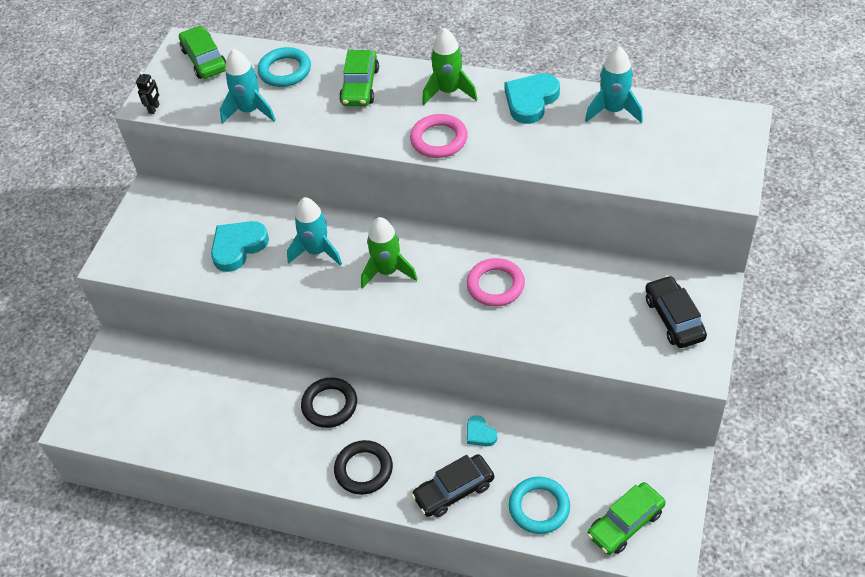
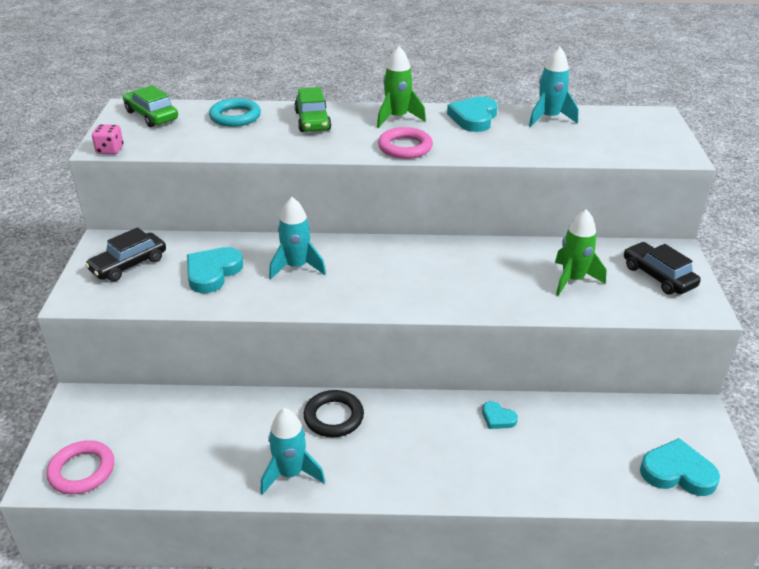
camera: 20 degrees left, 15 degrees down
black robot [136,71,160,114] -> pink dice [92,124,123,154]
turquoise rocket [220,49,276,124] -> turquoise rocket moved to [260,408,325,495]
black ring [334,440,393,495] -> none
green rocket [361,217,417,288] -> green rocket moved to [555,209,606,296]
black car [412,454,494,517] -> black car moved to [85,227,166,282]
pink ring [467,258,525,307] -> pink ring moved to [47,440,114,494]
turquoise ring [509,477,570,534] -> none
green car [587,482,666,555] -> turquoise heart [640,438,720,496]

